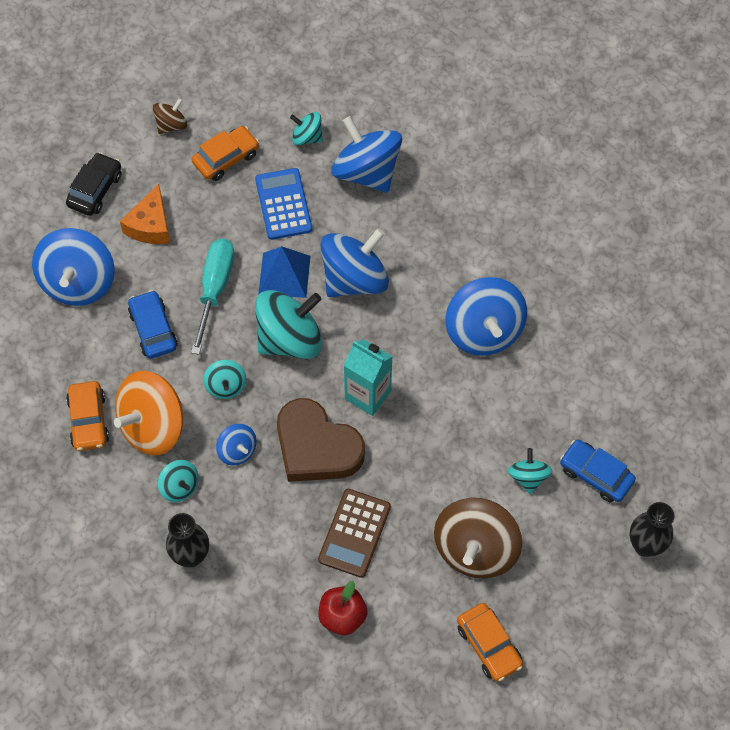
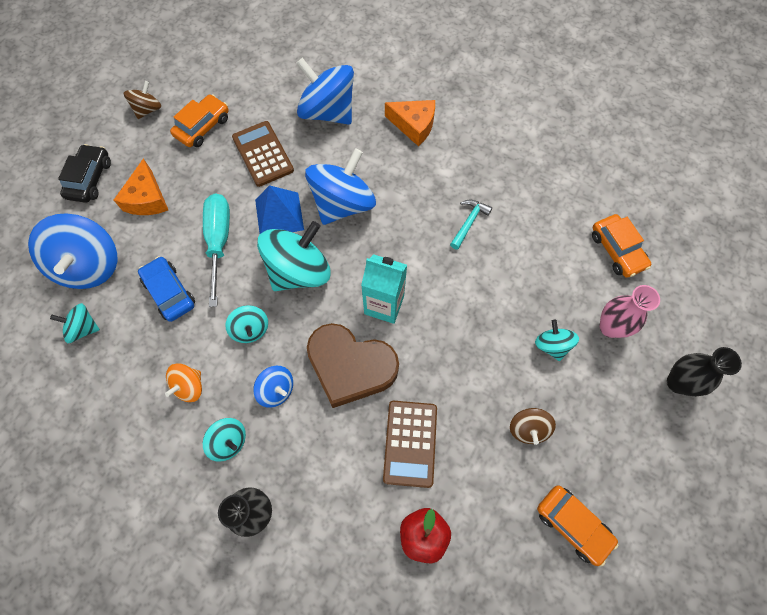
camera: 15 degrees left, 5 degrees up
orange car [66,381,109,451] -> orange car moved to [592,214,651,278]
orange spinning top [114,371,183,455] -> orange spinning top [165,363,202,402], size x0.51
blue calculator [255,168,312,240] -> brown calculator [232,121,294,187]
turquoise spinning top [290,112,323,145] -> turquoise spinning top moved to [50,303,100,343]
brown spinning top [434,497,522,578] -> brown spinning top [510,408,556,445], size x0.51
blue spinning top [446,277,527,356] -> turquoise hammer [450,200,492,250]
blue car [560,439,636,503] -> pink vase [600,285,660,338]
none -> orange cheese [385,100,435,146]

